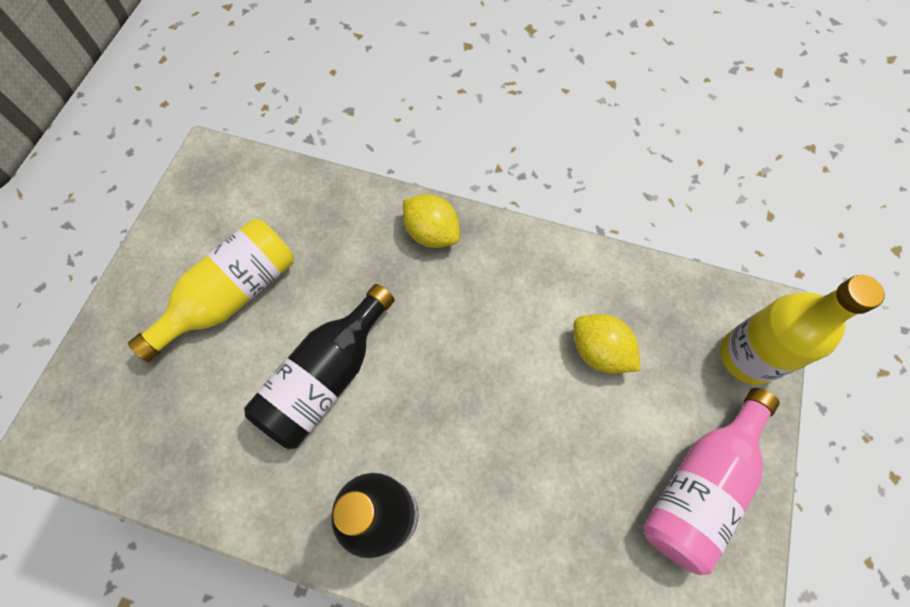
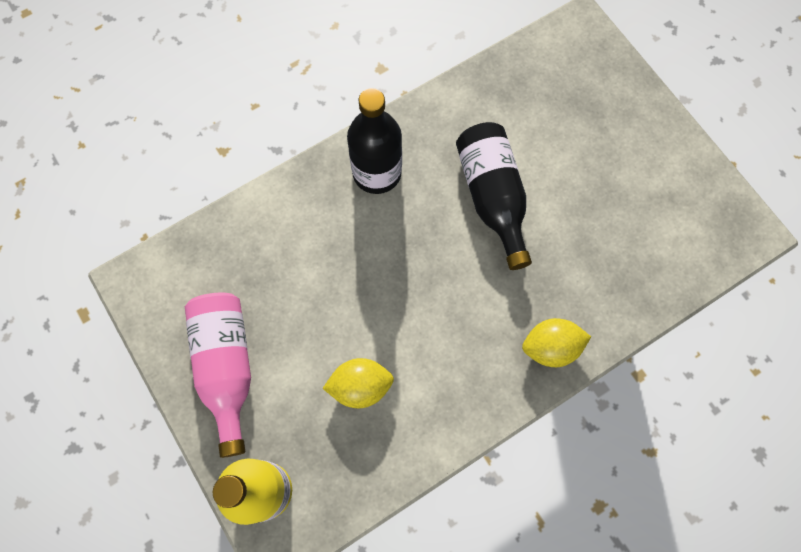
camera: 130 degrees right, 5 degrees up
yellow bottle [128,219,294,362] -> none

